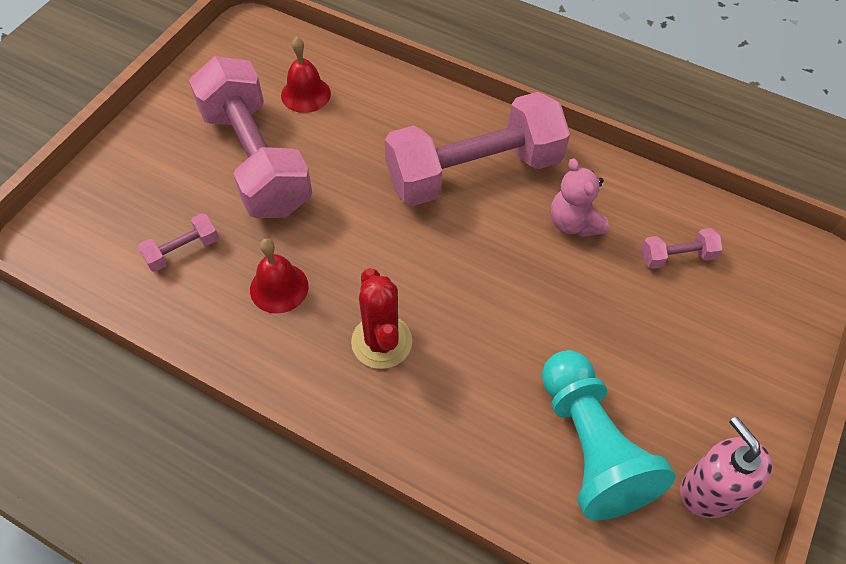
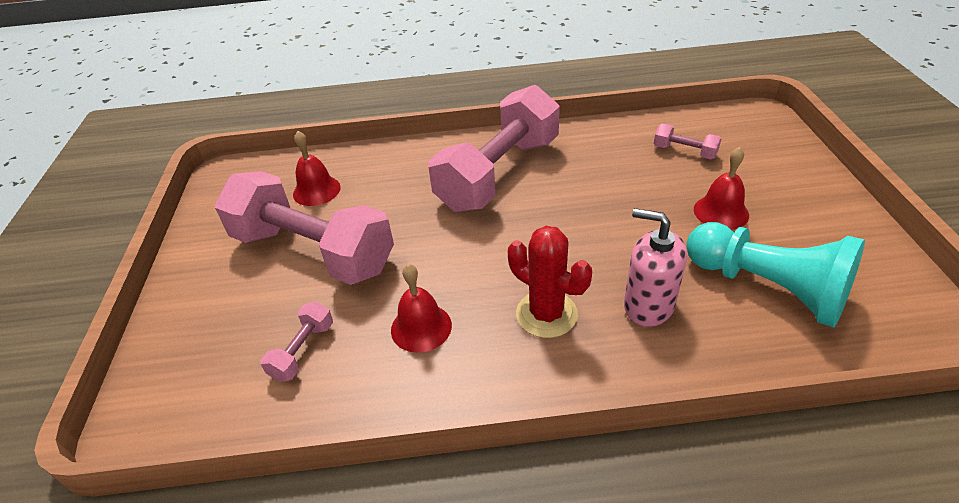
camera: 30 degrees left, 15 degrees down
pink teddy bear [551,158,609,237] -> none
pink dumbbell [641,228,723,269] -> pink dumbbell turned 75 degrees clockwise [654,124,722,159]
pink soap dispenser [680,416,773,518] -> pink soap dispenser moved to [624,208,687,327]
none -> red bell [694,147,749,230]

